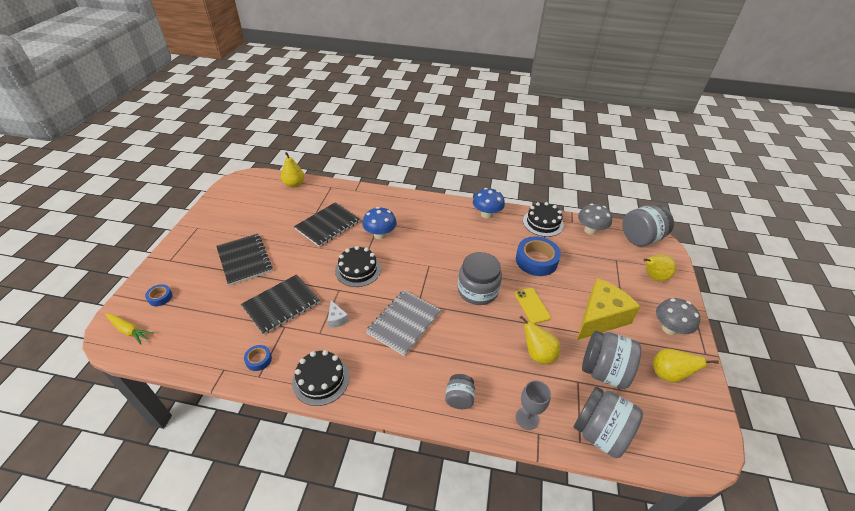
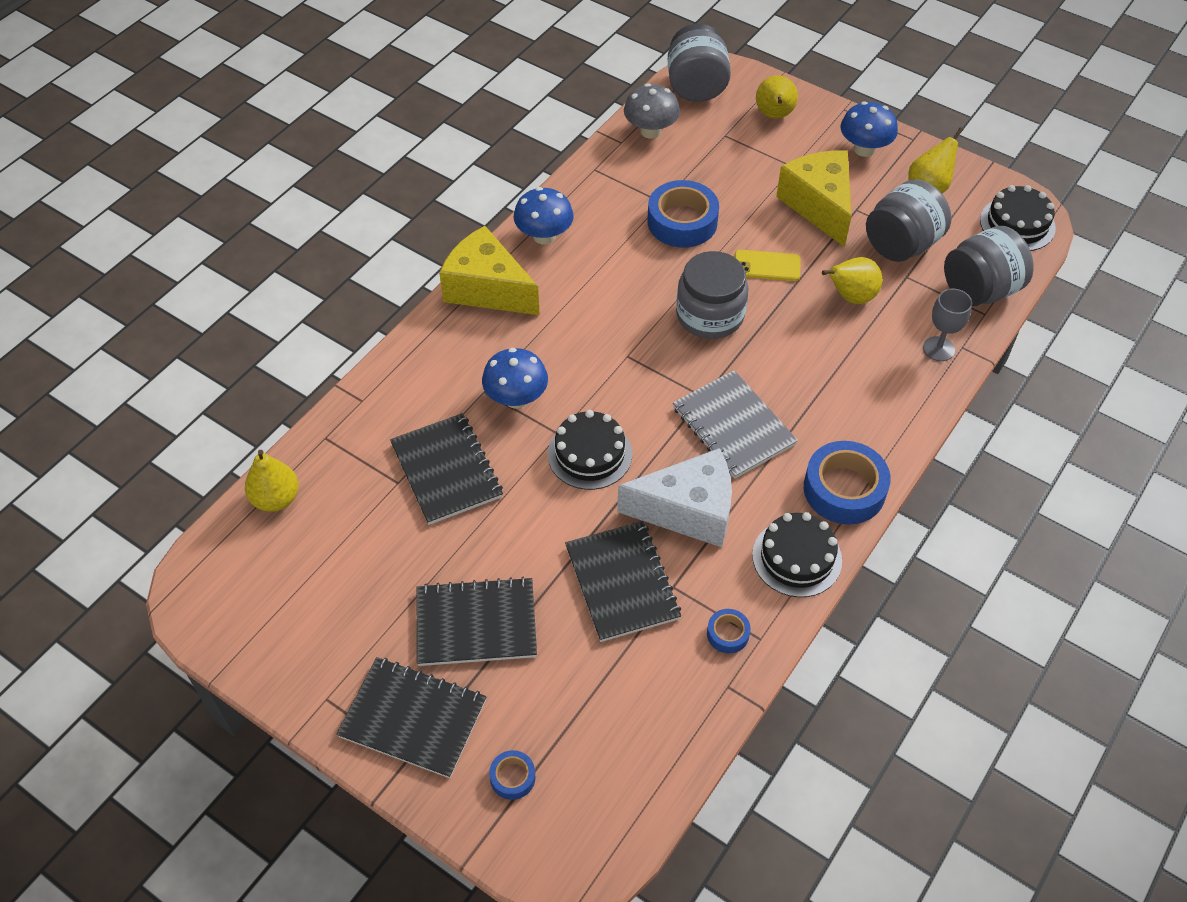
camera: 65 degrees left, 10 degrees up
yellow carrot [105,313,154,345] -> none
white cheese [328,301,349,328] -> white cheese [617,448,732,547], size x2.41
grey jar [445,374,475,409] -> none
black cake [523,202,564,237] -> black cake moved to [980,185,1056,251]
grey mushroom [656,298,700,335] -> blue mushroom [840,101,898,157]
none -> black notebook [336,657,487,778]
none -> yellow cheese [439,226,540,315]
none -> blue tape [804,441,891,525]

